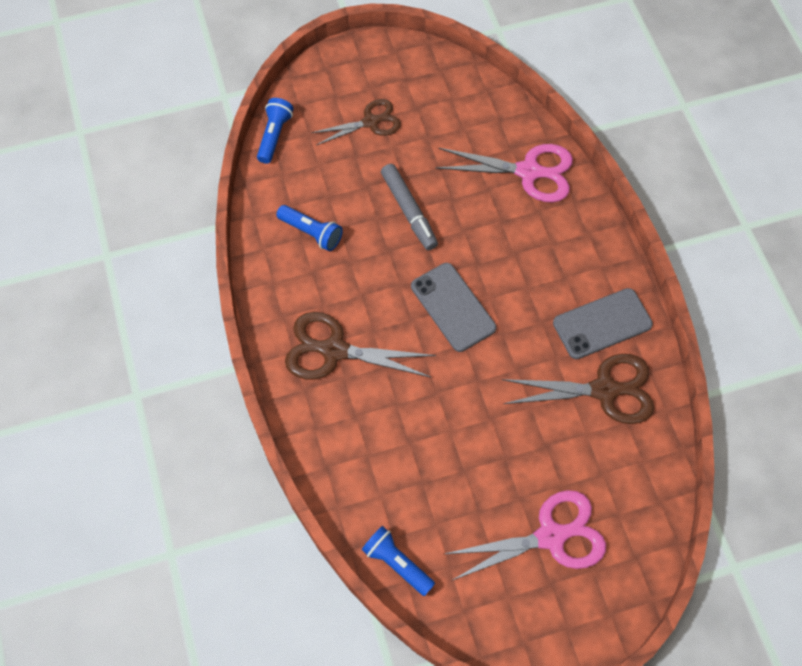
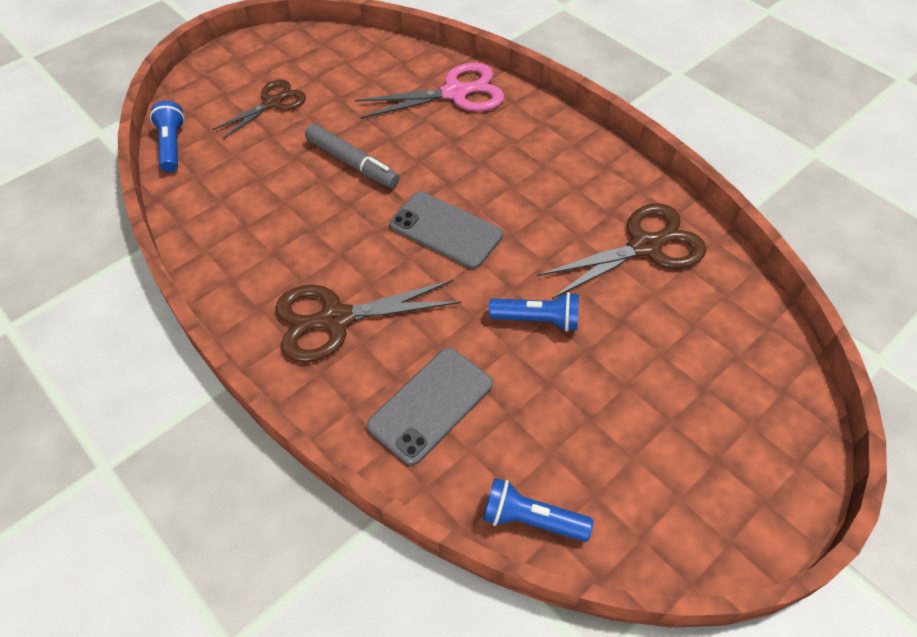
camera: 25 degrees left, 10 degrees down
blue flashlight [276,205,343,251] -> blue flashlight moved to [489,292,579,332]
pink scissors [445,490,606,581] -> none
grey phone [553,288,653,359] -> grey phone moved to [367,348,493,466]

